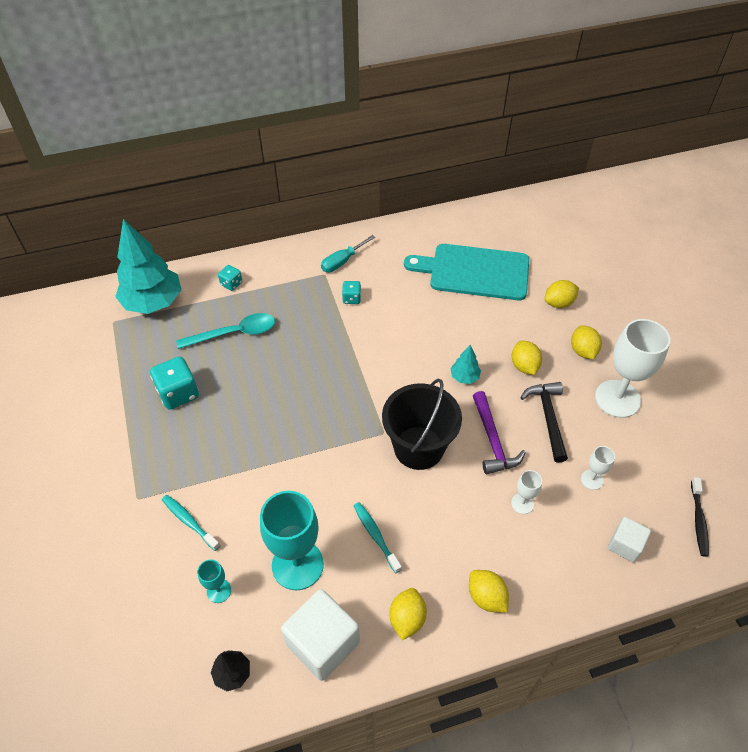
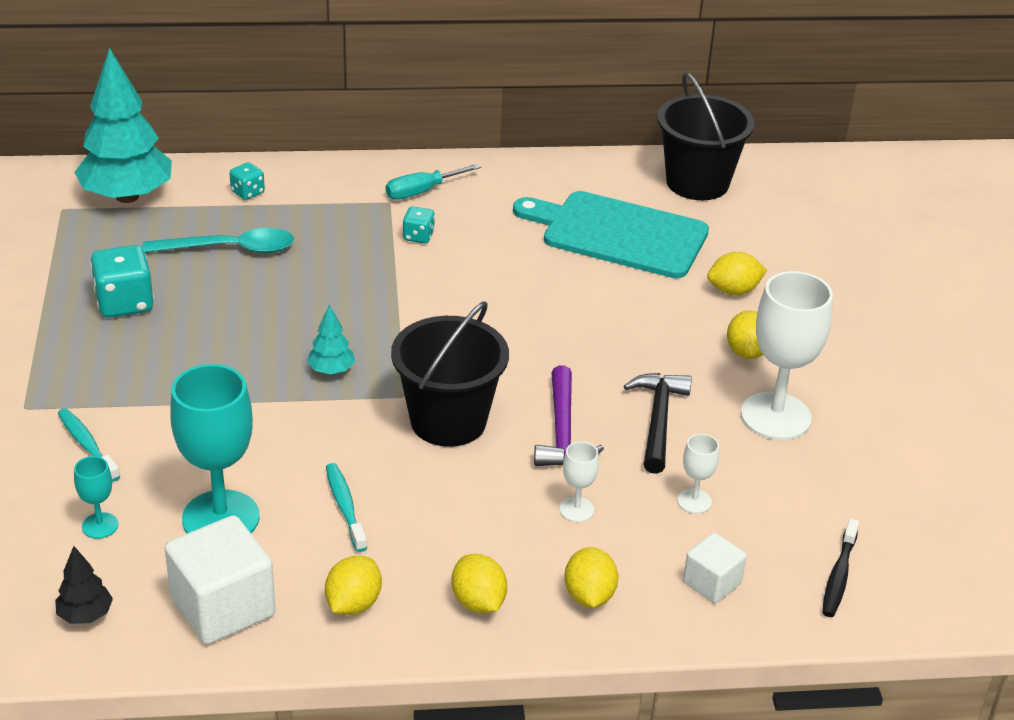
camera: 10 degrees right, 15 degrees down
turquoise tree [451,345,481,384] -> turquoise tree moved to [307,304,355,374]
yellow lemon [512,341,542,375] -> yellow lemon moved to [564,547,618,608]
none -> black bucket [657,72,755,200]

